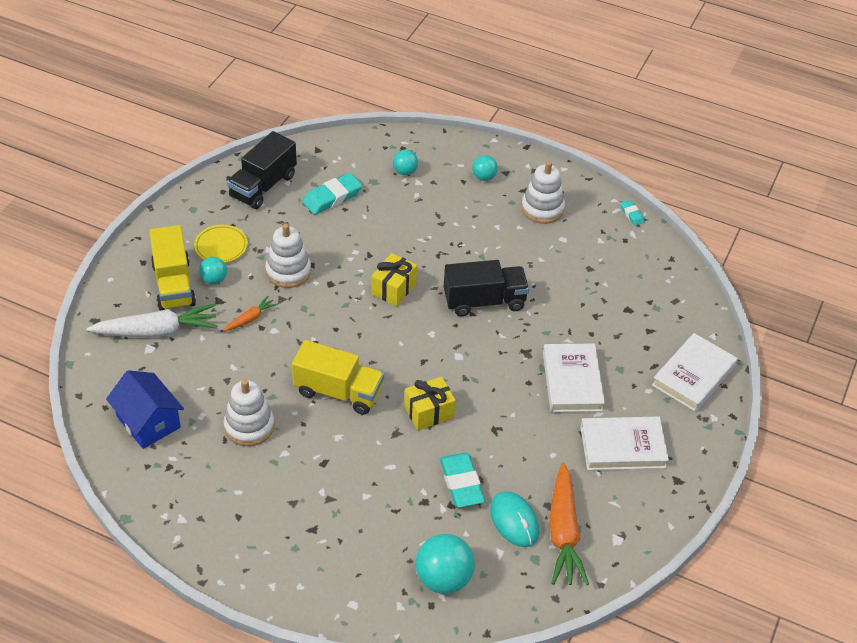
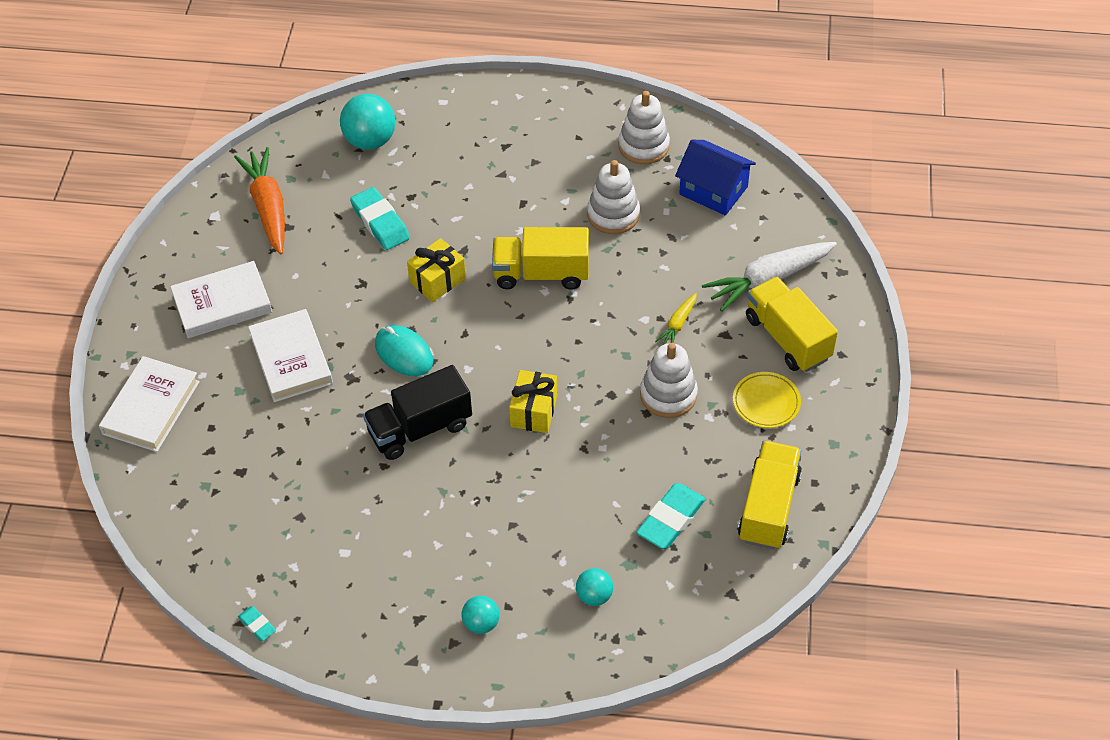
camera: 165 degrees right, 5 degrees up
turquoise ball [199,257,227,284] -> none
orange carrot [223,296,278,331] -> yellow carrot [655,293,697,345]
black truck [227,131,297,209] -> yellow truck [738,441,802,550]
turquoise mouse [490,491,539,547] -> turquoise mouse moved to [375,325,433,376]
white stacking toy [521,161,565,224] -> white stacking toy moved to [619,91,670,164]

